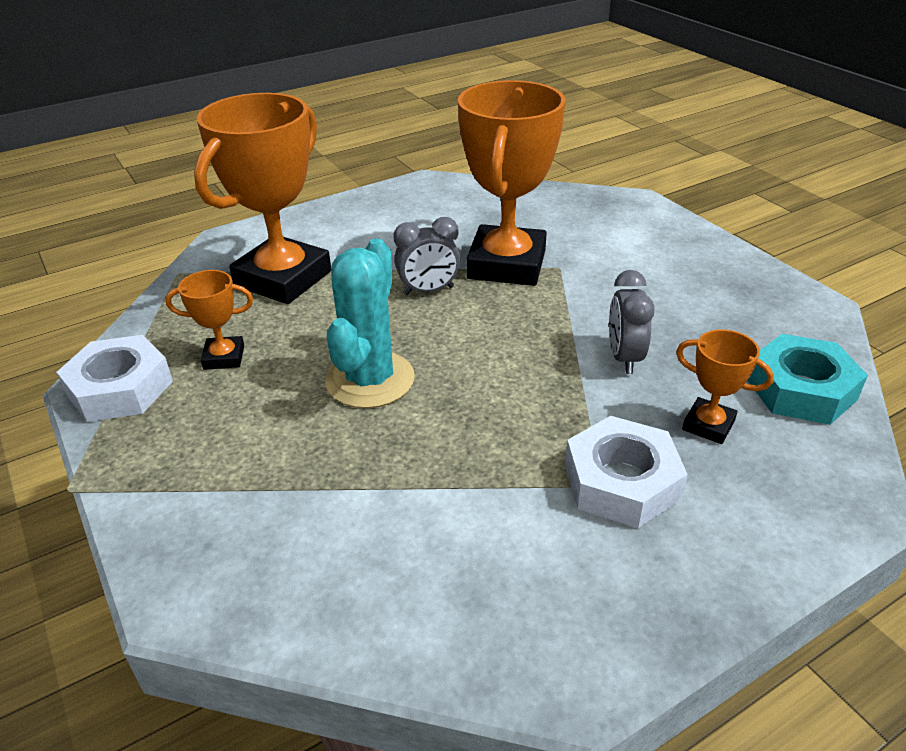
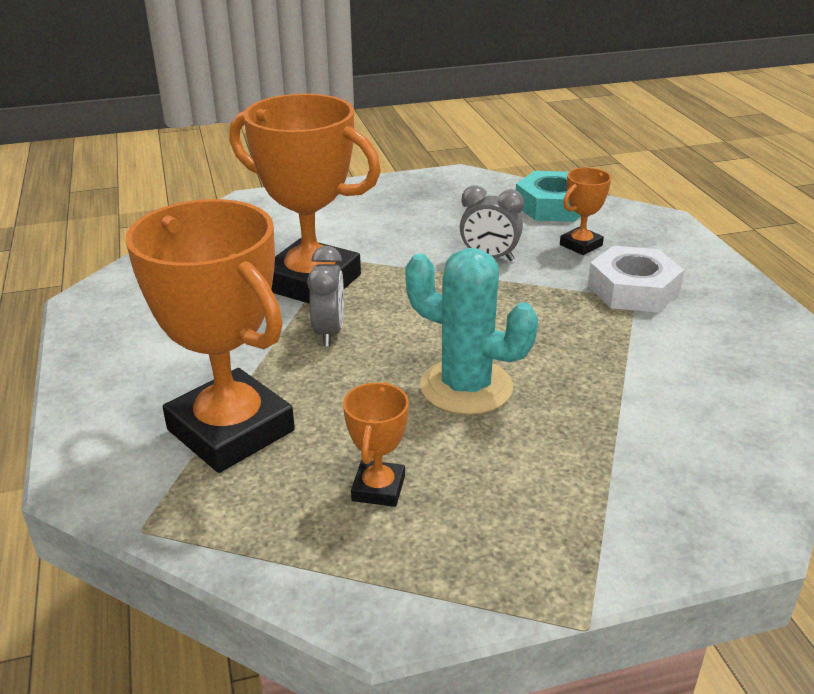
camera: 75 degrees left, 5 degrees down
white nut [56,335,173,422] -> none

